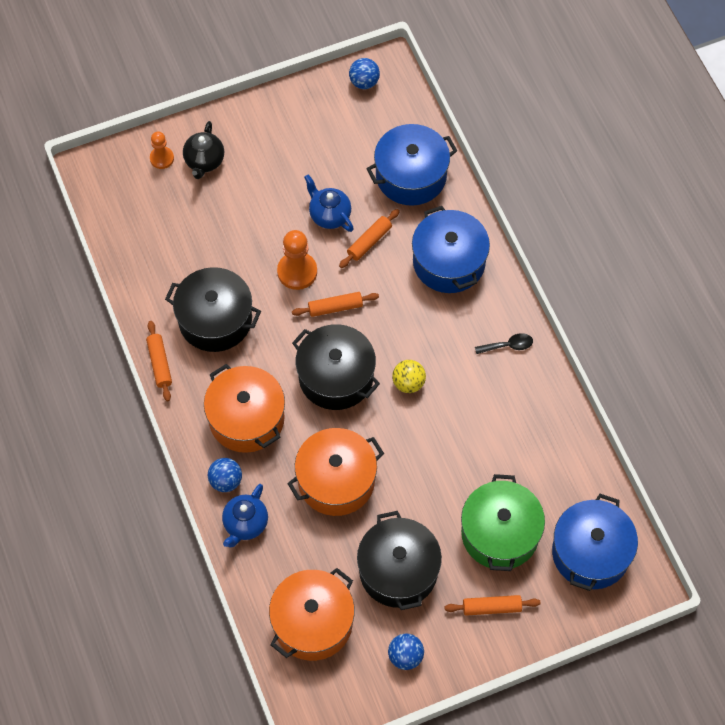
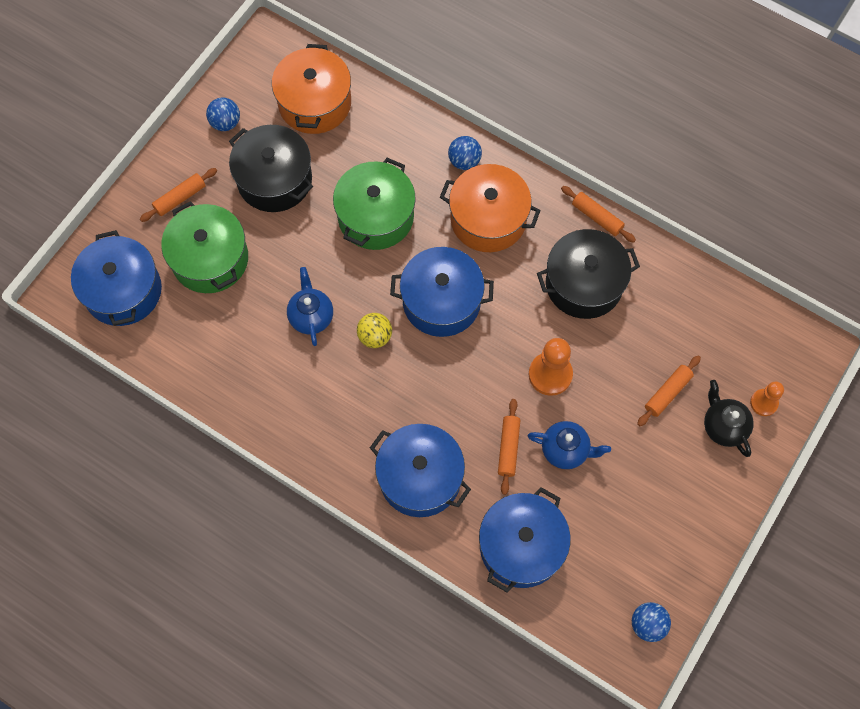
camera: 145 degrees right, 5 degrees up
blue teapot [222,484,268,548] -> blue teapot moved to [287,267,333,346]
orange pot [287,428,384,516] -> green pot [333,158,416,250]
orange rolling pin [292,292,379,317] -> orange rolling pin moved to [637,355,701,426]
black pot [292,324,380,410] -> blue pot [390,247,494,337]
black spoon [475,333,533,354] -> none

